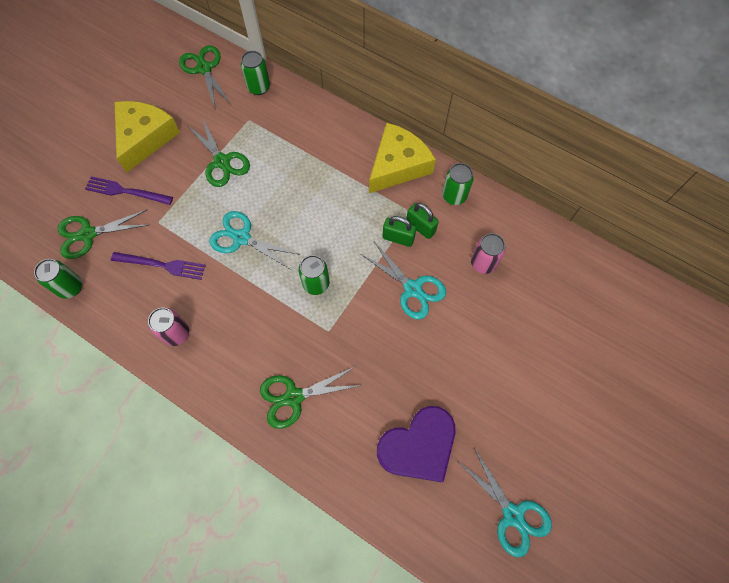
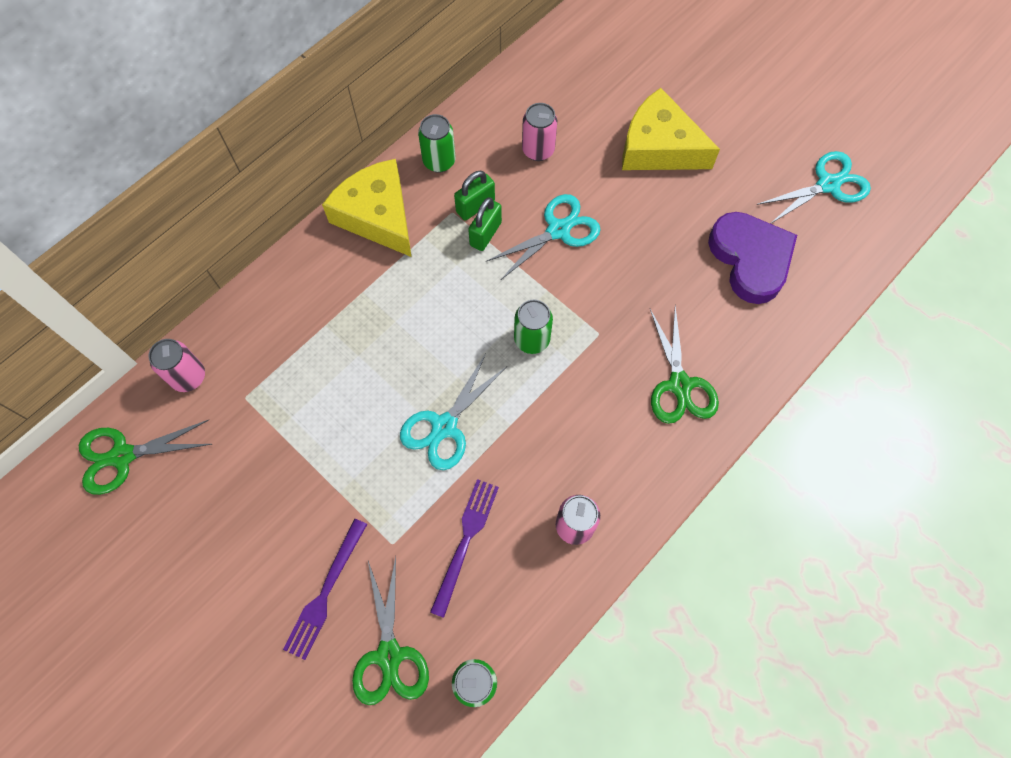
camera: 80 degrees left, 0 degrees up
yellow cheese [115,101,180,172] -> yellow cheese moved to [622,88,720,170]
green scissors [187,117,250,187] -> none
green can [241,51,270,95] -> pink can [148,339,205,392]

